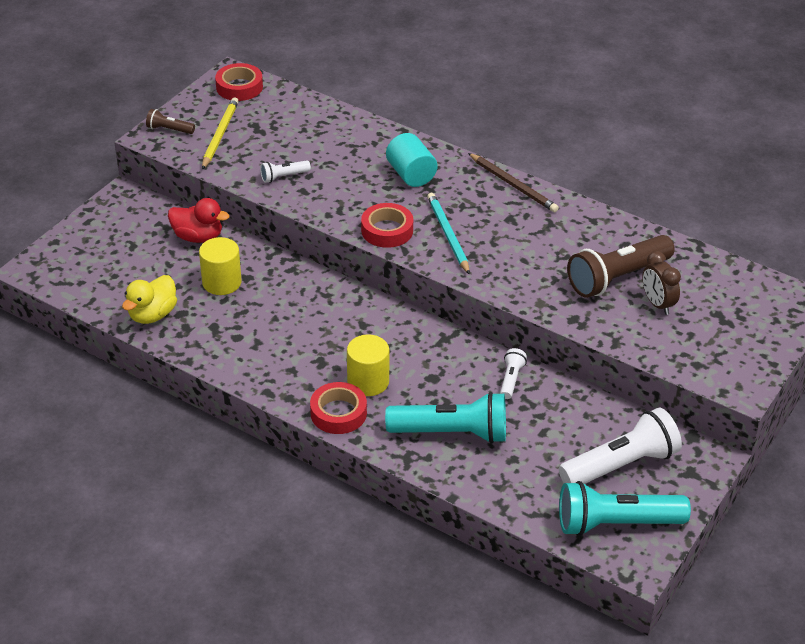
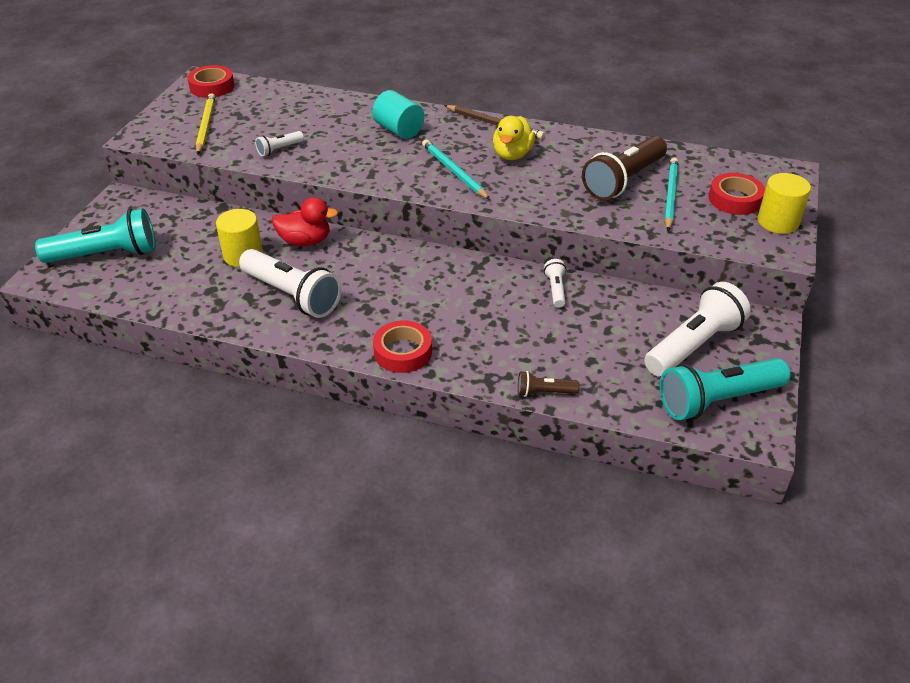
camera: 15 degrees left, 0 degrees up
yellow duck [122,275,177,324] -> yellow duck moved to [493,116,535,160]
brown flashlight [146,109,195,134] -> brown flashlight moved to [518,371,579,397]
red duck [168,198,229,243] -> red duck moved to [272,197,338,246]
yellow cylinder [347,334,389,396] -> yellow cylinder moved to [758,173,811,234]
red tape [361,203,413,248] -> red tape moved to [709,173,765,215]
turquoise flashlight [385,392,506,444] -> turquoise flashlight moved to [35,208,156,263]
brown clock [642,251,681,315] -> turquoise pencil [665,158,678,231]
none -> white flashlight [239,249,342,318]

